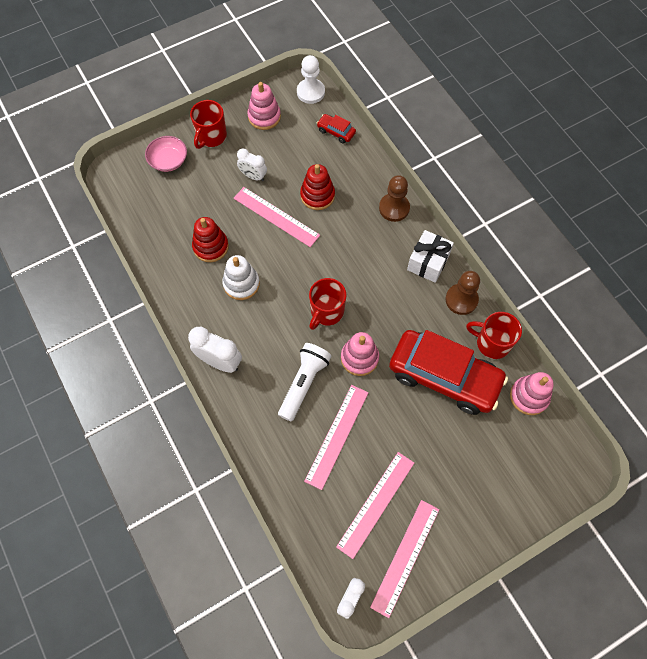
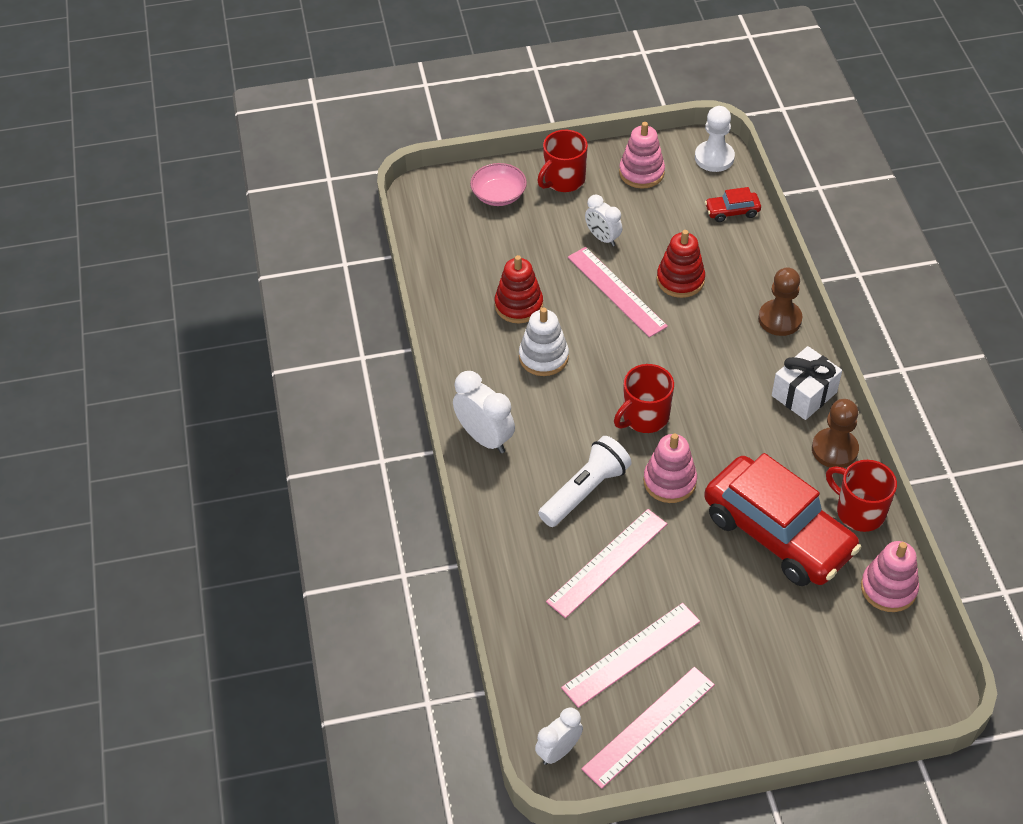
camera: 20 degrees right, 15 degrees down
red car [317,114,356,143] -> red car turned 60 degrees counterclockwise [705,187,761,222]

